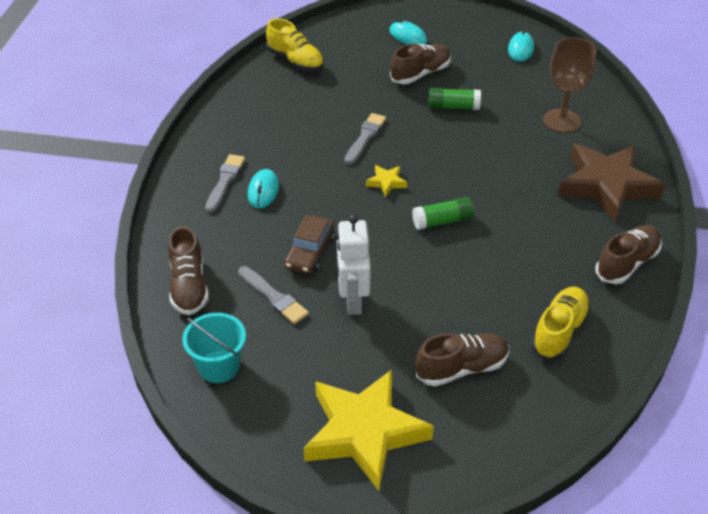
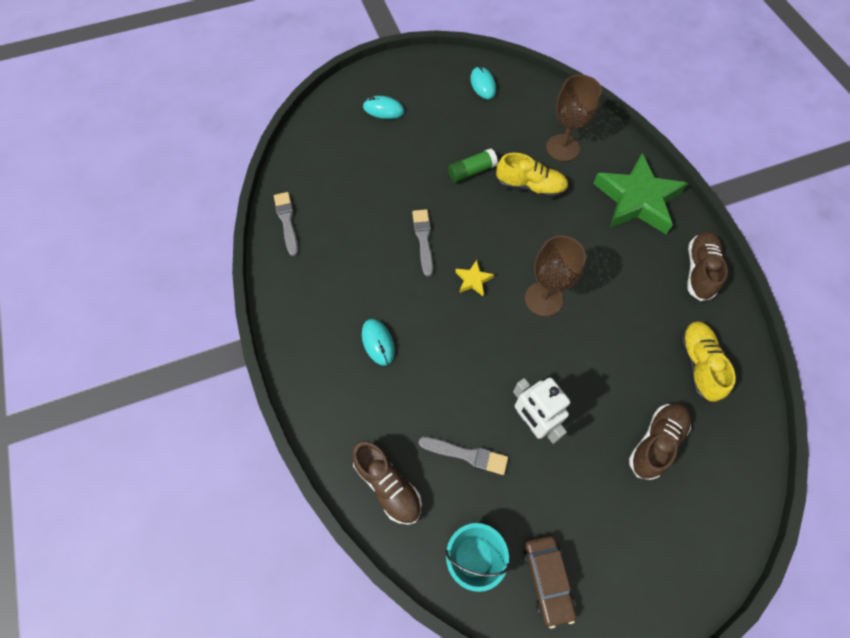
camera: 30 degrees left, 20 degrees up
grey brush [205,154,245,213] -> grey brush moved to [274,192,298,256]
yellow shoe [266,18,324,71] -> yellow shoe moved to [495,153,568,198]
brown car [285,215,335,274] -> brown car moved to [523,536,576,628]
yellow star [304,369,434,491] -> none
brown shoe [390,44,451,84] -> none
green glue stick [412,197,474,230] -> brown goblet [525,236,586,317]
brown star [558,143,666,222] -> green star [593,154,688,234]

